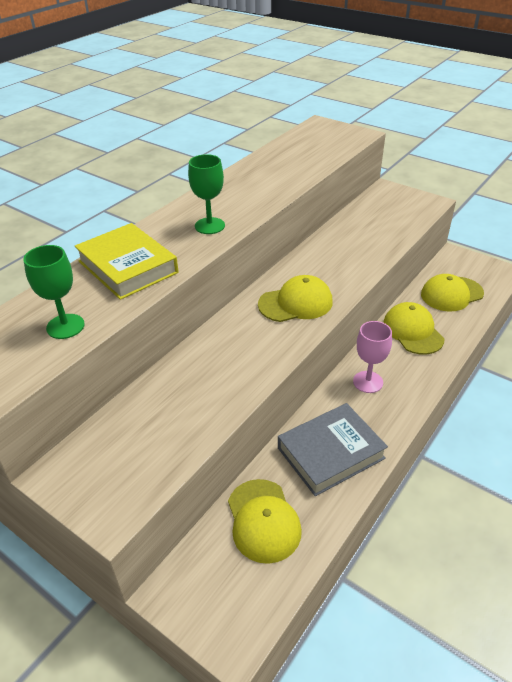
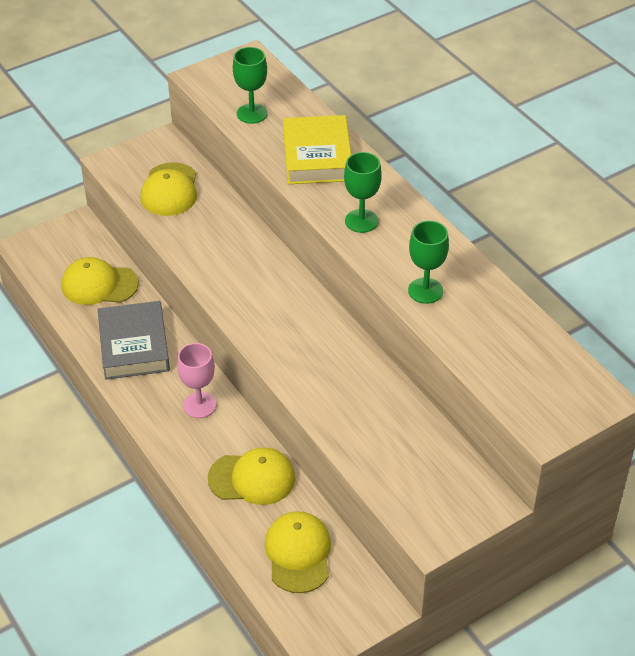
camera: 110 degrees right, 5 degrees up
yellow book [75,223,179,300] -> yellow book turned 75 degrees counterclockwise [283,115,352,184]
yellow cap [258,275,333,322] -> yellow cap moved to [140,162,197,216]
none -> green goblet [408,221,449,304]

